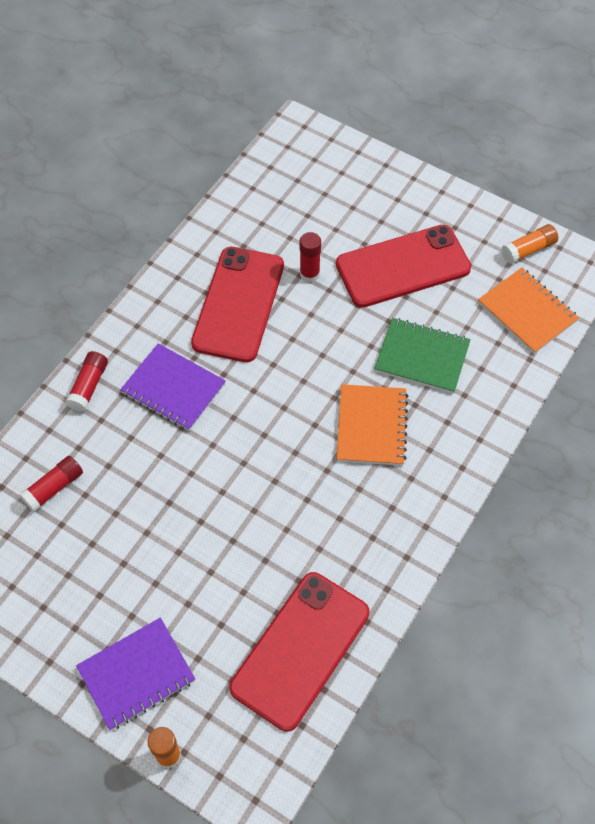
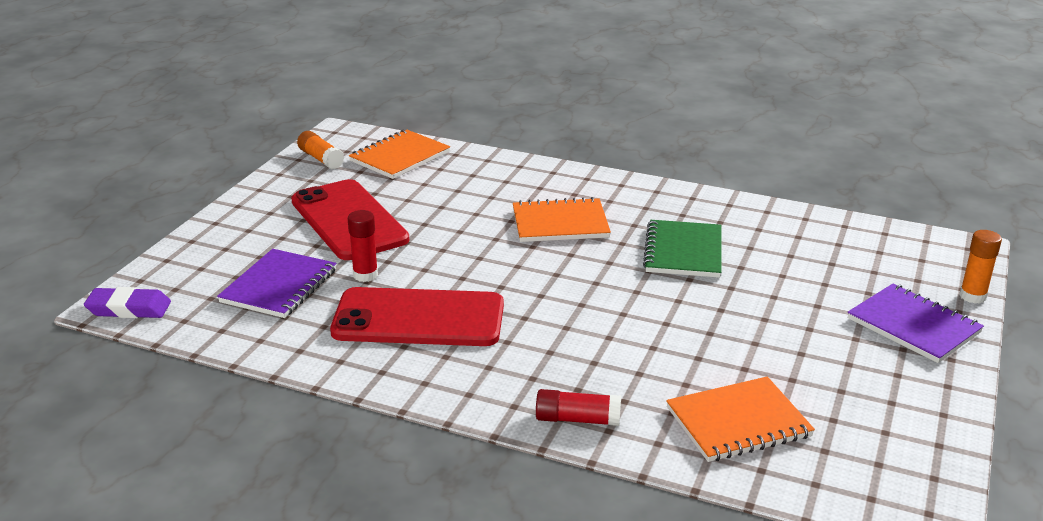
camera: 100 degrees left, 30 degrees down
red glue stick [19,456,83,512] -> orange notebook [666,376,815,462]
purple notebook [120,343,226,431] -> purple notebook moved to [217,249,336,318]
red phone [229,572,369,732] -> none
green notebook [374,318,471,394] -> green notebook moved to [643,220,721,278]
none -> purple eraser [84,287,171,318]

